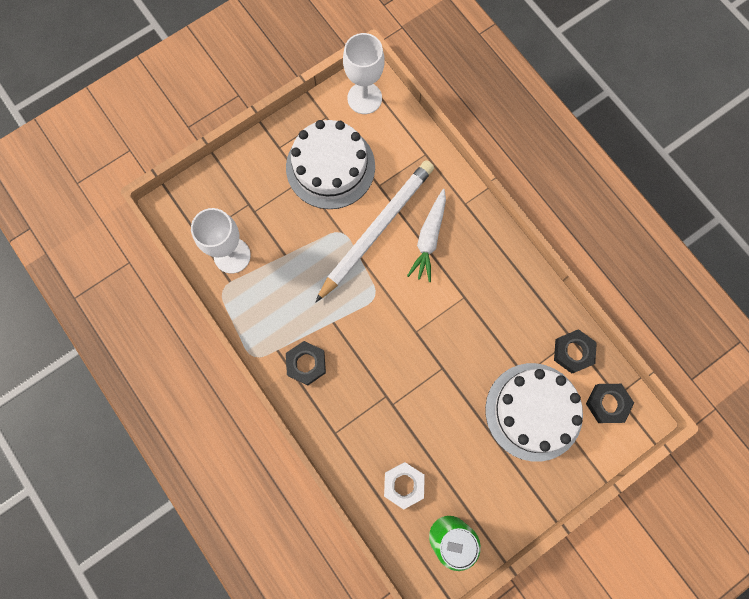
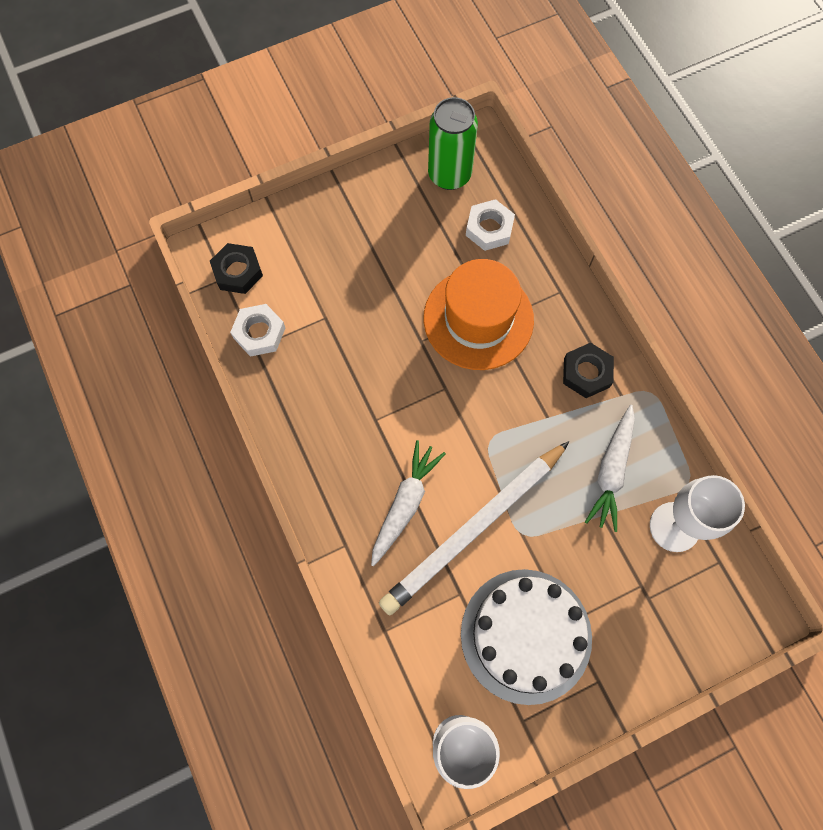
camera: 170 degrees left, 5 degrees down
white cake [485,363,583,462] -> none
black nut [554,329,597,373] -> white nut [230,304,285,357]
none -> orange hat [423,259,534,370]
none -> white carrot [585,405,635,532]

